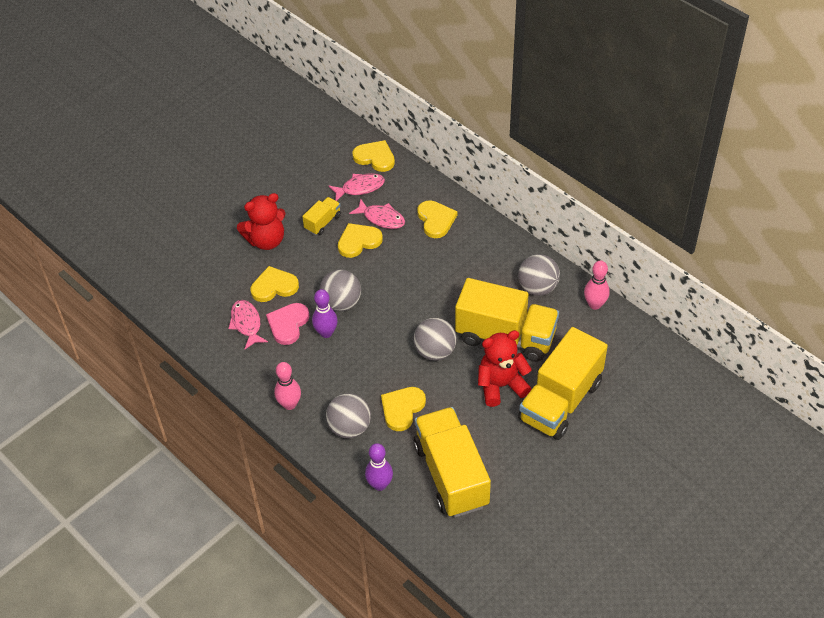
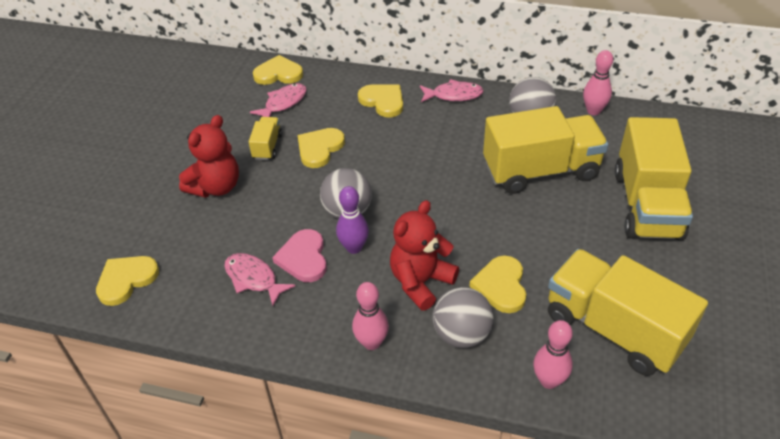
camera: 30 degrees left, 5 degrees down
yellow heart [251,266,299,302] -> yellow heart moved to [96,256,159,306]
pink fish [349,199,405,229] -> pink fish moved to [420,79,484,102]
purple bowling pin [365,443,393,491] -> pink bowling pin [533,320,573,389]
grey ball [413,318,457,361] -> none
red teddy bear [478,330,532,407] -> red teddy bear moved to [390,200,459,311]

